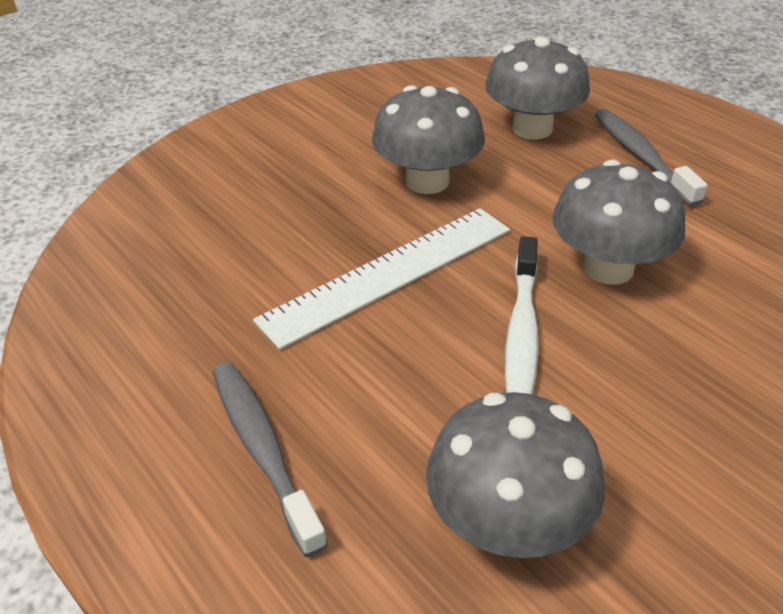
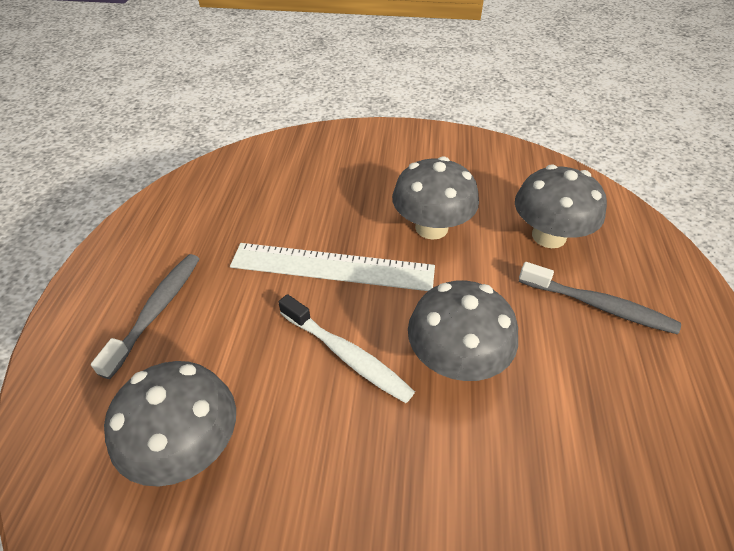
camera: 45 degrees right, 5 degrees up
white toothbrush [505,236,539,395] -> white toothbrush turned 105 degrees counterclockwise [278,294,415,403]
grey toothbrush [595,109,708,207] -> grey toothbrush turned 90 degrees clockwise [519,262,681,334]

